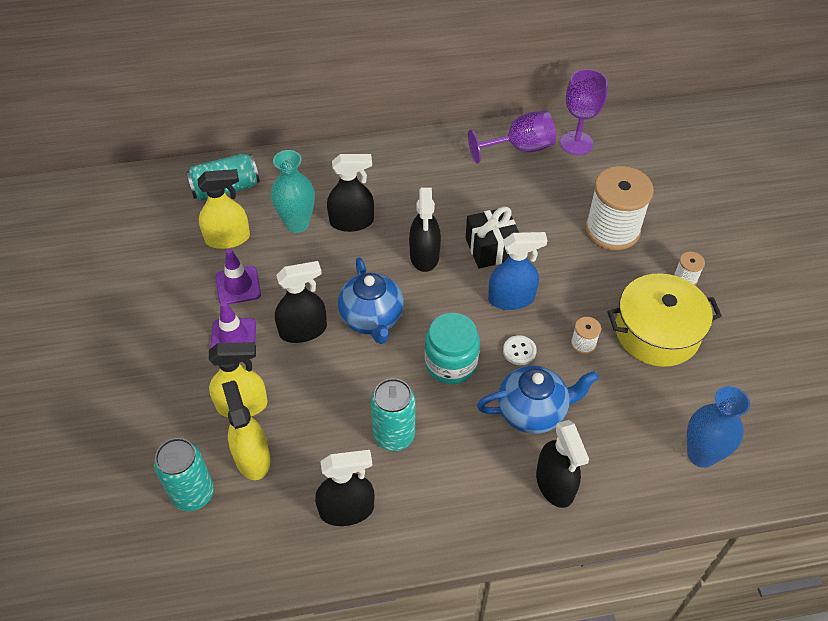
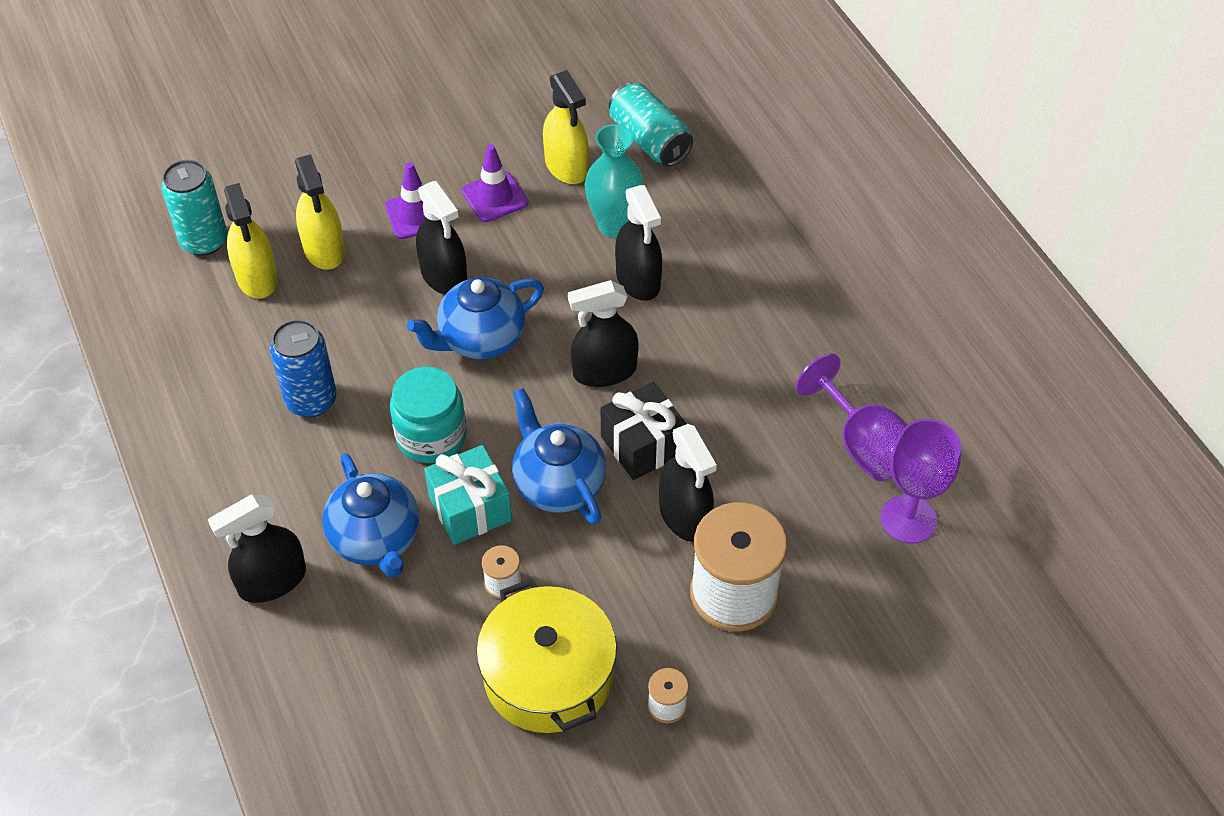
camera: 75 degrees right, 0 degrees up
yellow spray bottle [222,380,271,480] -> yellow spray bottle turned 105 degrees clockwise [224,183,278,299]
black spray bottle [315,450,374,526] -> black spray bottle moved to [659,424,717,542]
turquoise can [371,378,415,451] -> blue can [270,319,337,417]
blue spray bottle [488,232,548,310] -> blue teapot [512,388,606,525]
white button [503,335,537,365] -> turquoise gift [424,445,512,545]
blue vase [687,386,750,468] -> none

